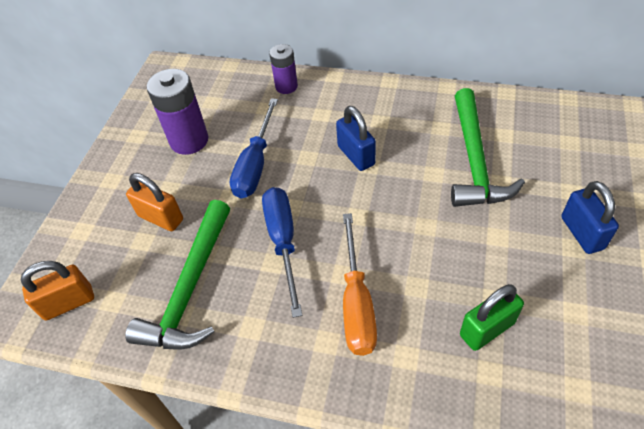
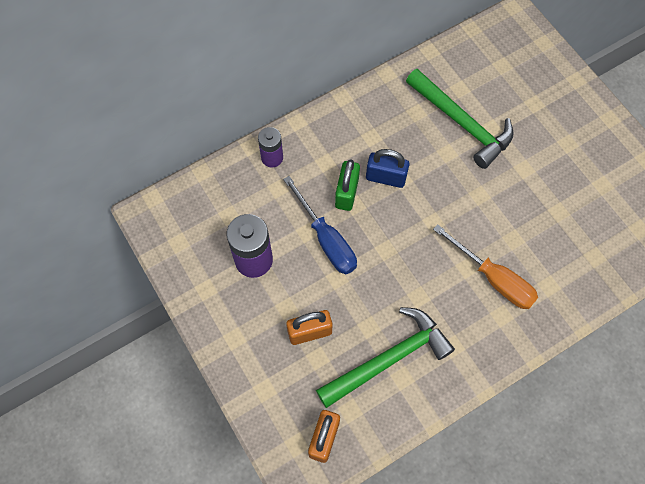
camera: 50 degrees left, 15 degrees up
green hammer [125,200,230,349] -> green hammer turned 90 degrees counterclockwise [316,307,455,408]
blue screwdriver [262,187,302,318] -> none
green padlock [460,284,524,351] -> green padlock moved to [335,159,360,211]
blue padlock [561,181,619,254] -> none

